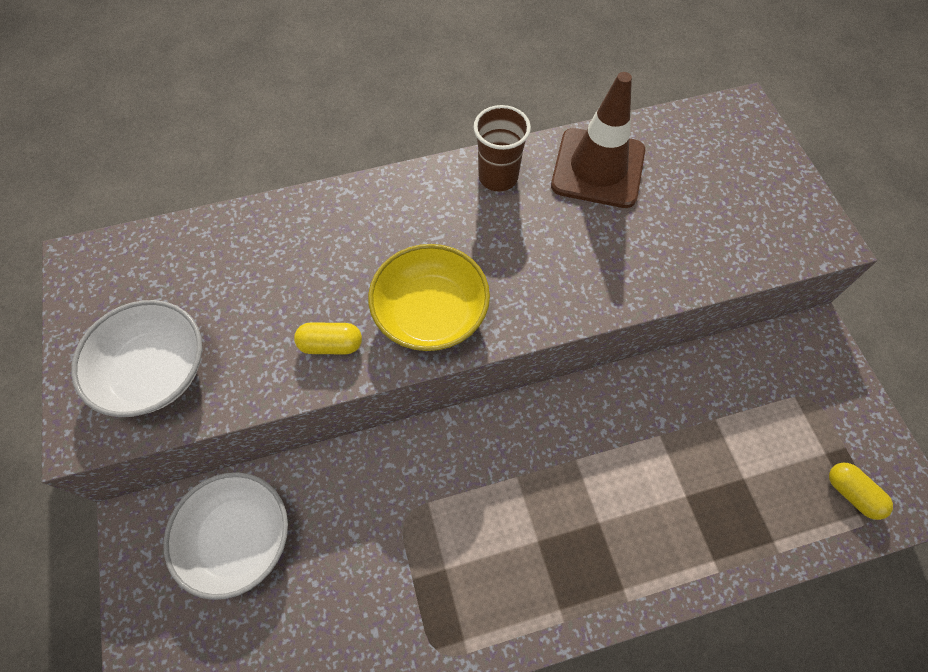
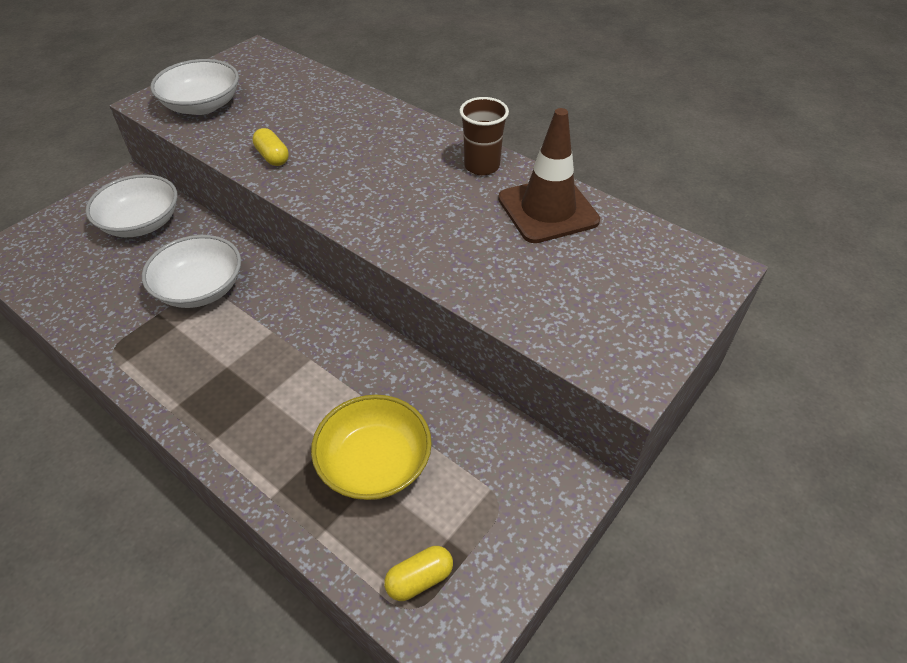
camera: 55 degrees right, 15 degrees down
yellow bowl [368,244,490,351] -> yellow bowl moved to [311,395,432,500]
yellow capsule [829,463,893,520] -> yellow capsule turned 45 degrees clockwise [384,546,453,601]
none -> white bowl [142,235,241,308]

